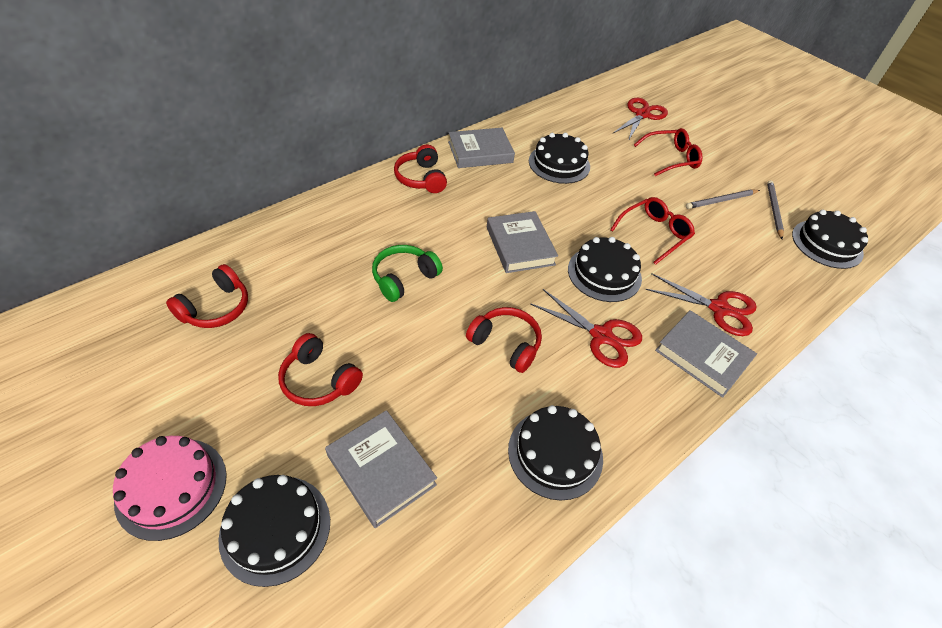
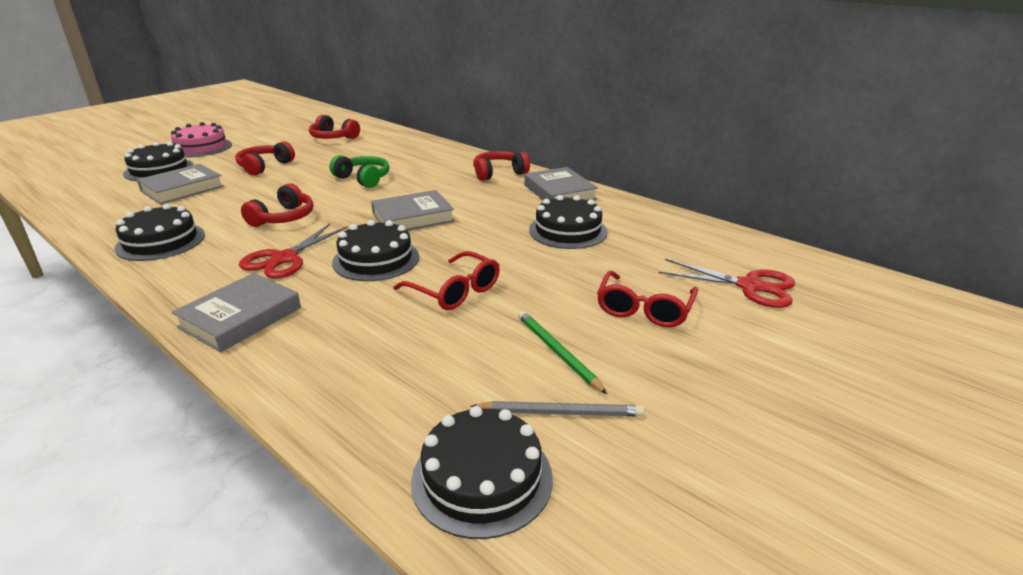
camera: 85 degrees right, 20 degrees down
red glasses [634,128,703,176] -> red glasses turned 45 degrees clockwise [597,271,698,328]
red scissors [646,273,757,336] -> none
grey pencil [686,189,760,209] -> green pencil [518,311,607,394]

